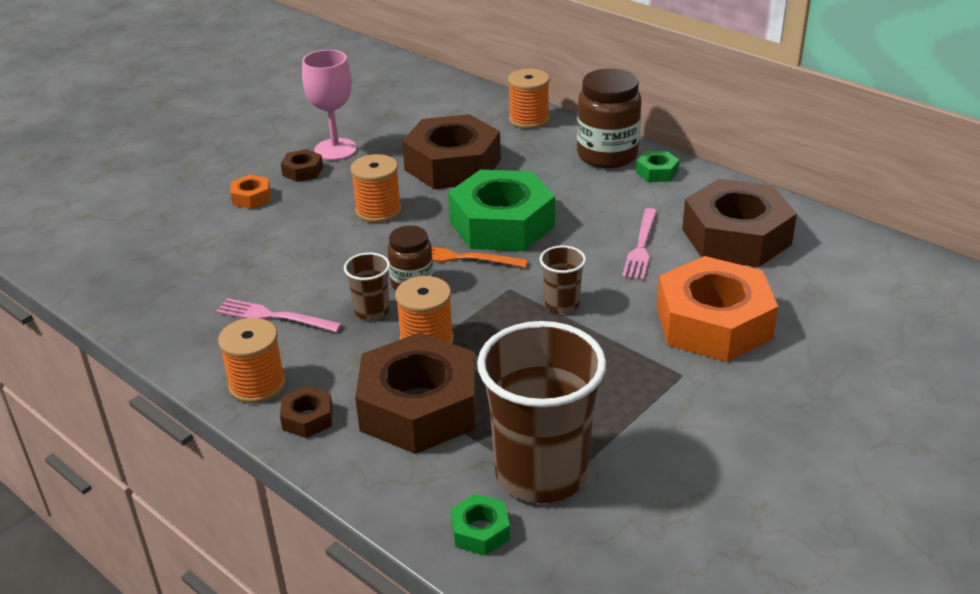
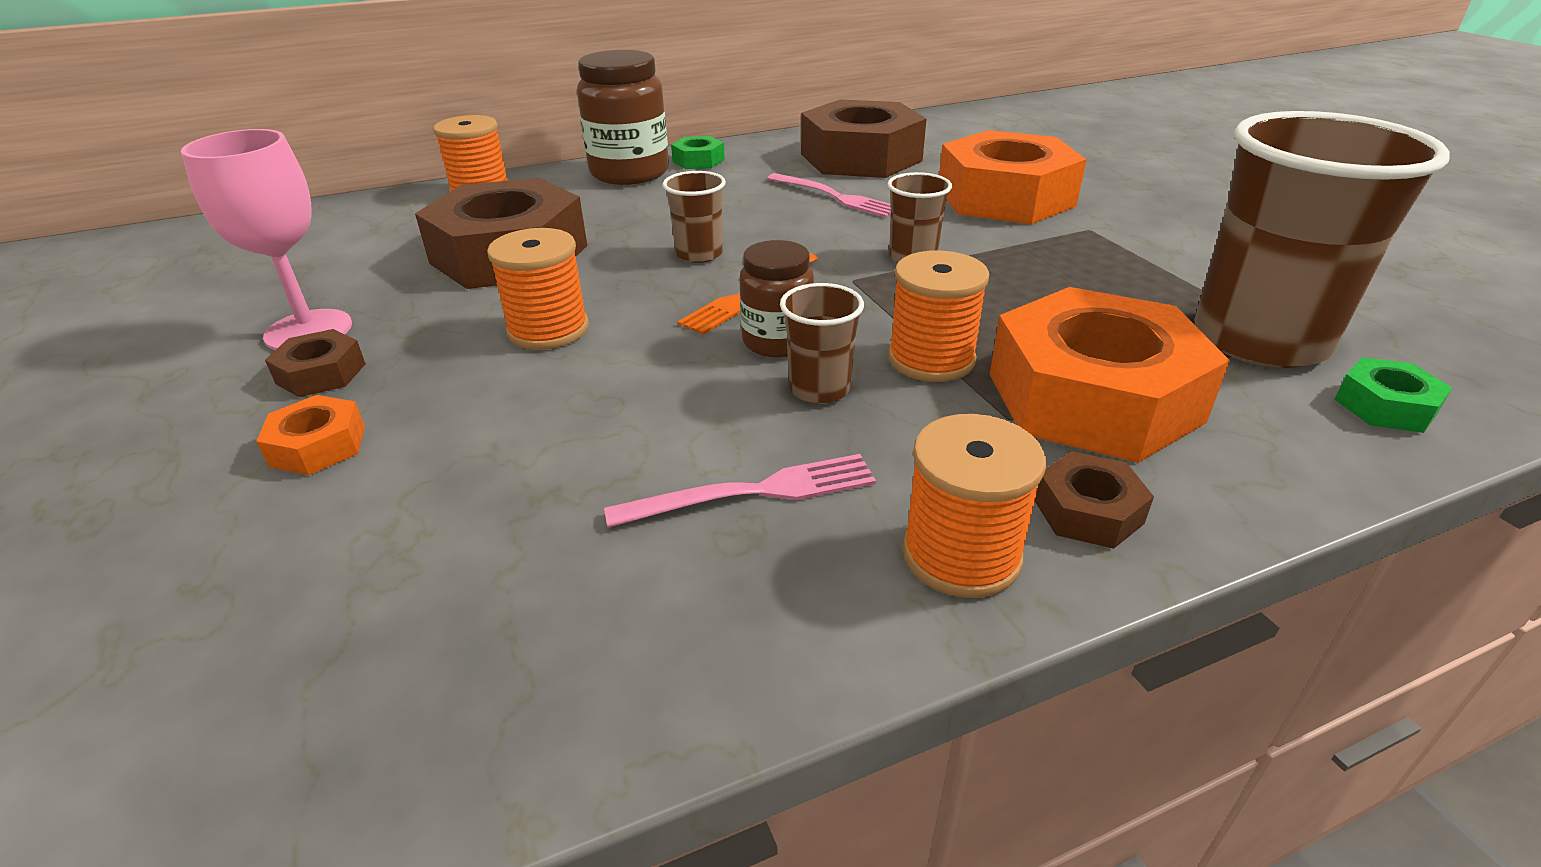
camera: 65 degrees left, 0 degrees up
pink fork [216,298,342,332] -> pink fork turned 150 degrees counterclockwise [604,454,876,528]
brown nut [355,333,476,454] -> orange nut [989,287,1230,463]
green nut [448,170,555,251] -> brown cup [663,171,726,263]

